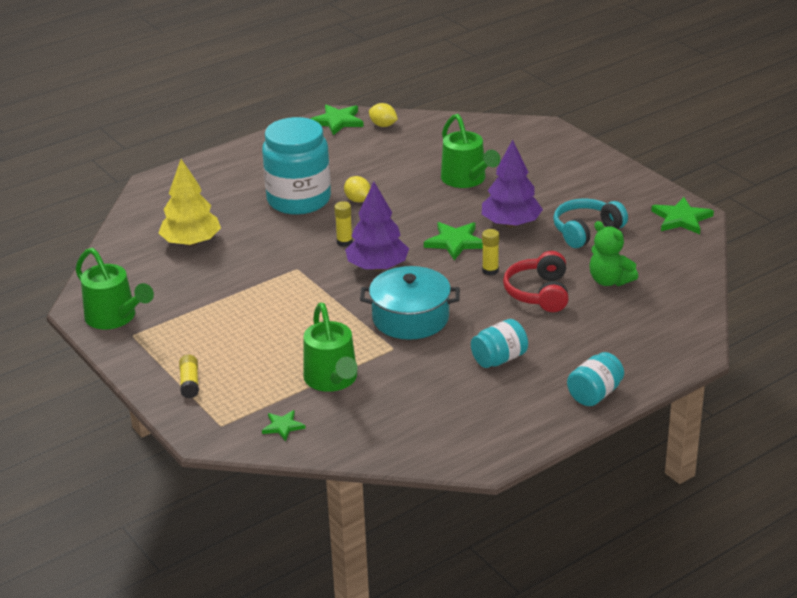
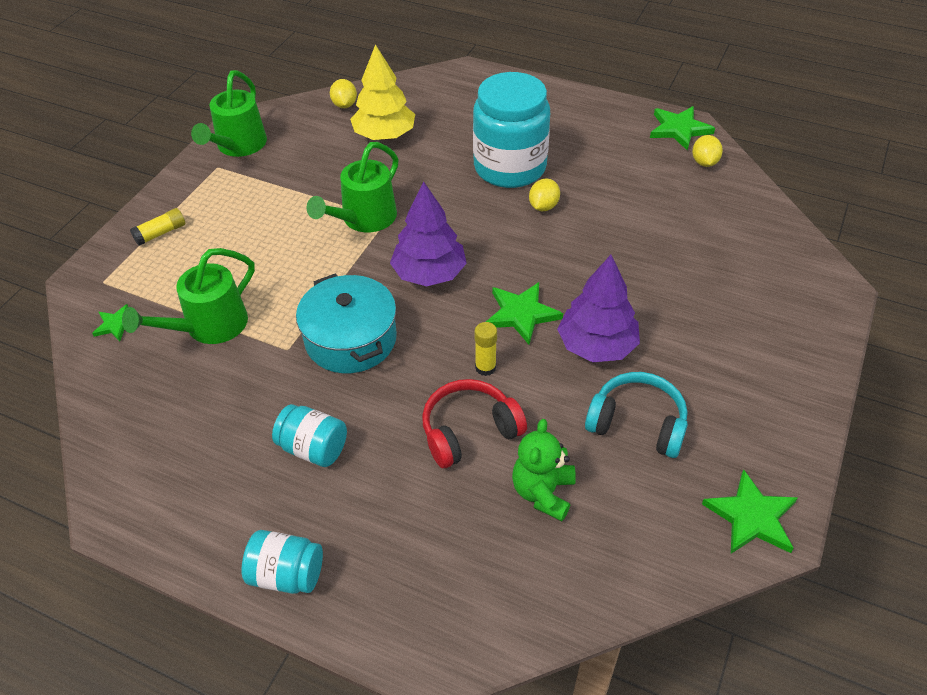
camera: 60 degrees right, 15 degrees up
yellow glue stick [334,201,353,247] -> none
green watering can [441,114,501,188] -> green watering can moved to [307,142,399,232]
none -> yellow lemon [330,79,357,108]

